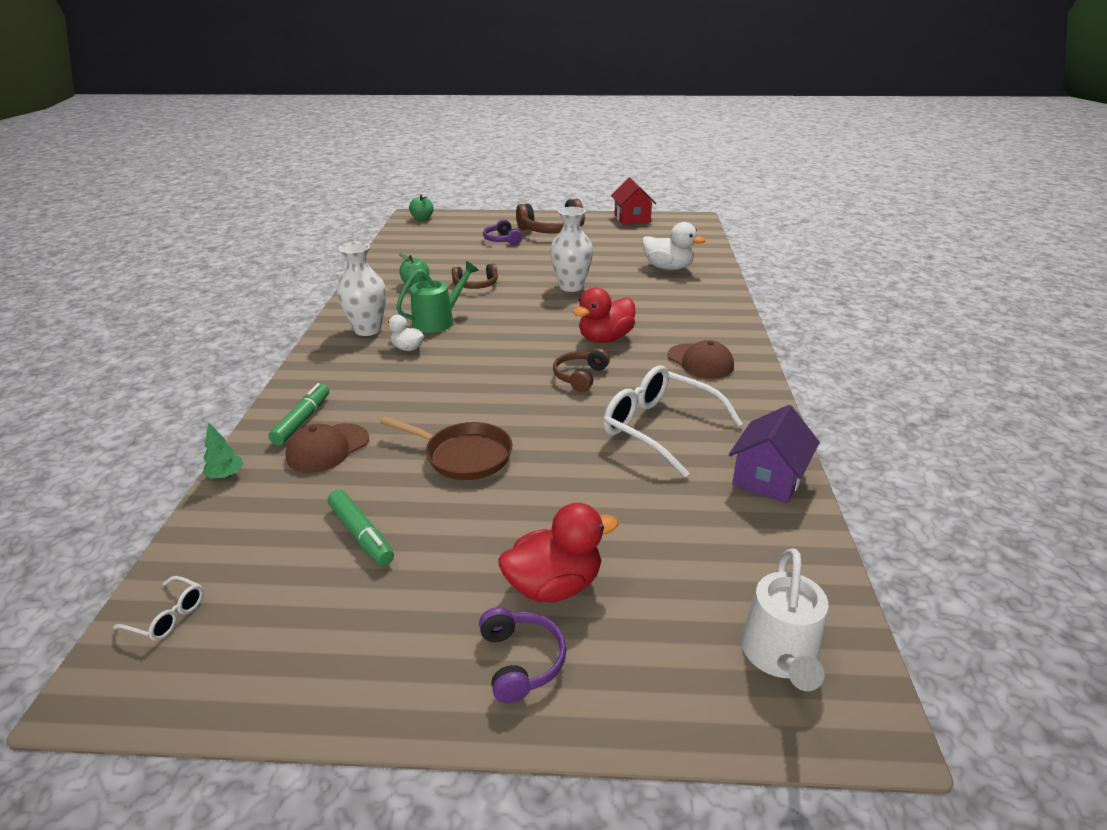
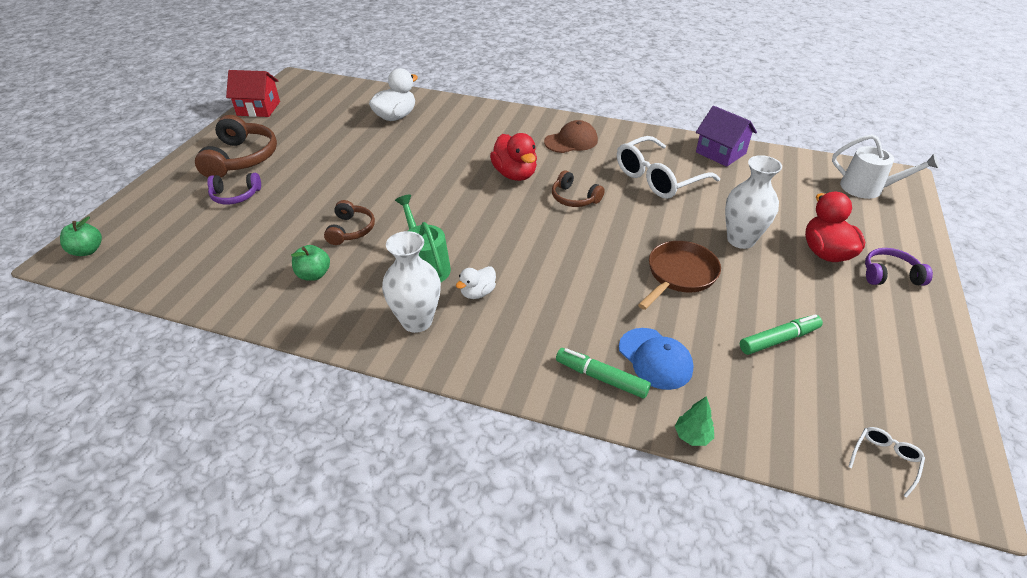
camera: 75 degrees left, 10 degrees up
brown cap [286,423,369,473] -> blue cap [619,328,694,390]
white vase [550,207,593,292] -> white vase moved to [725,155,782,249]

